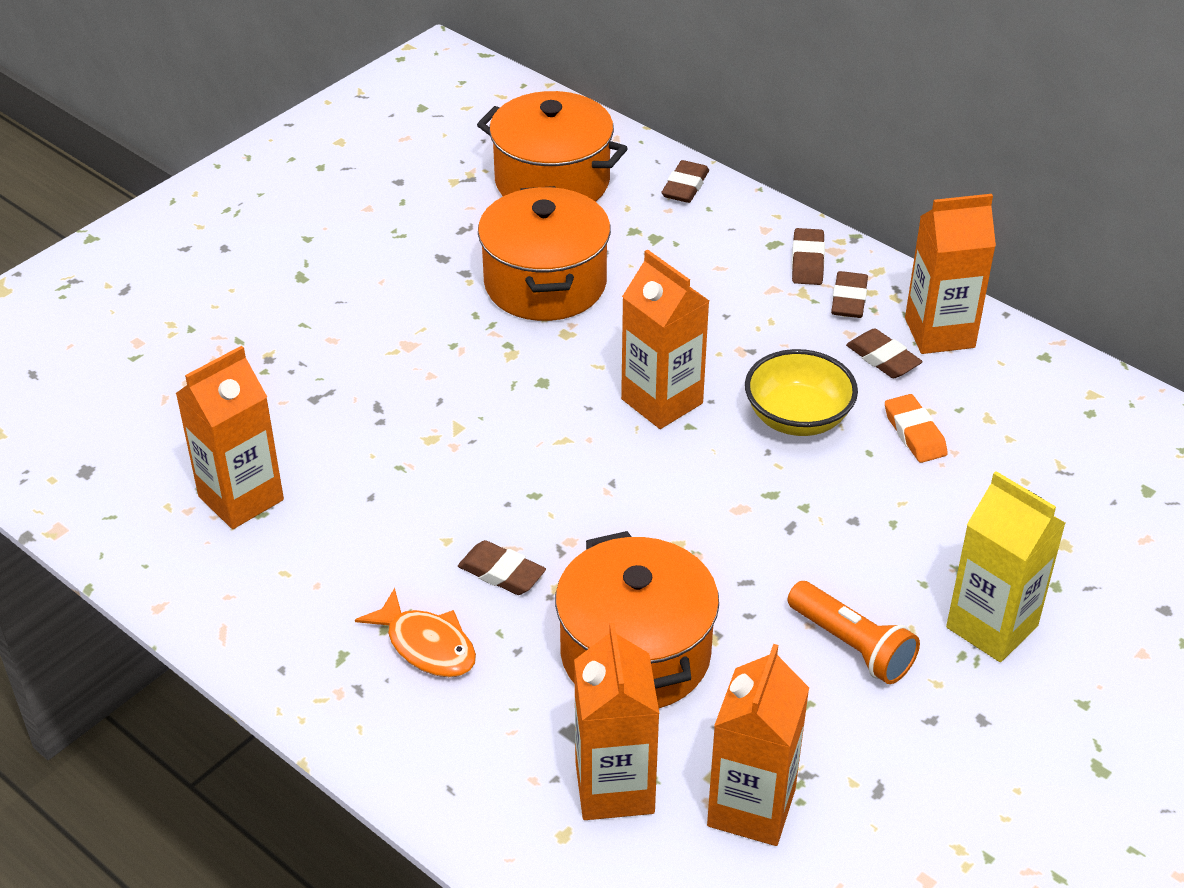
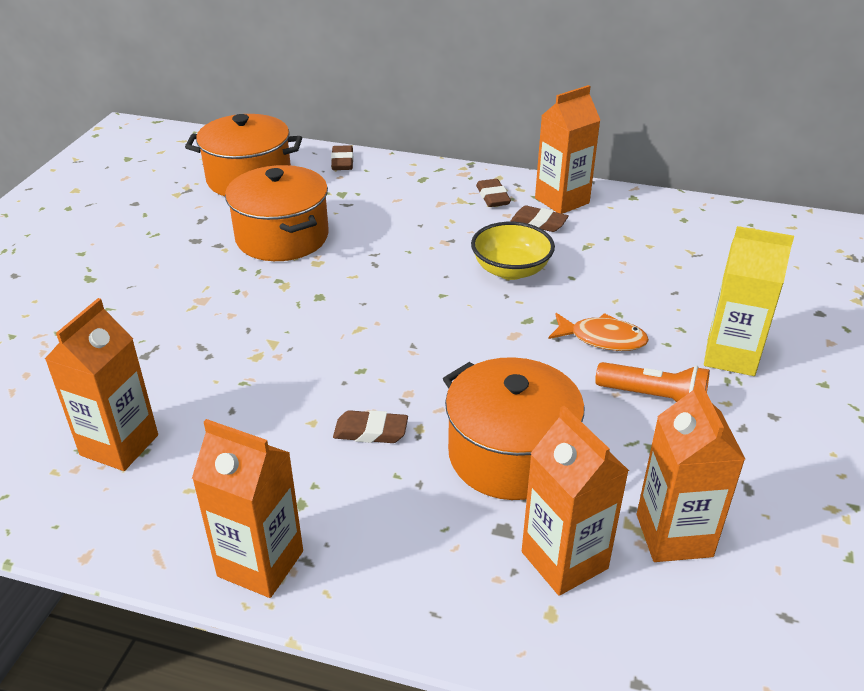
camera: 25 degrees left, 5 degrees down
orange fish [355,588,476,677] -> orange fish moved to [549,313,649,351]
orange carton [621,249,709,429] -> orange carton moved to [192,419,303,598]
brown eraser [792,228,825,285] -> none
orange eraser [885,394,948,463] -> none

